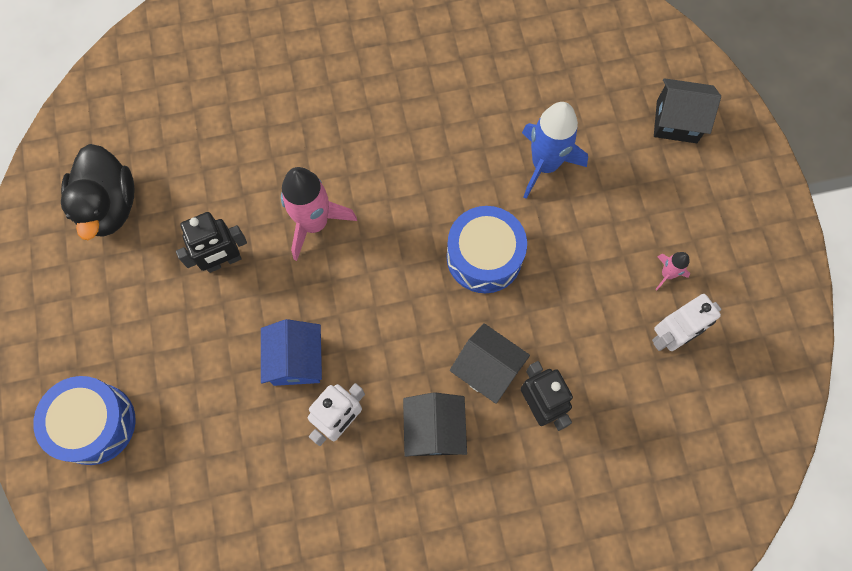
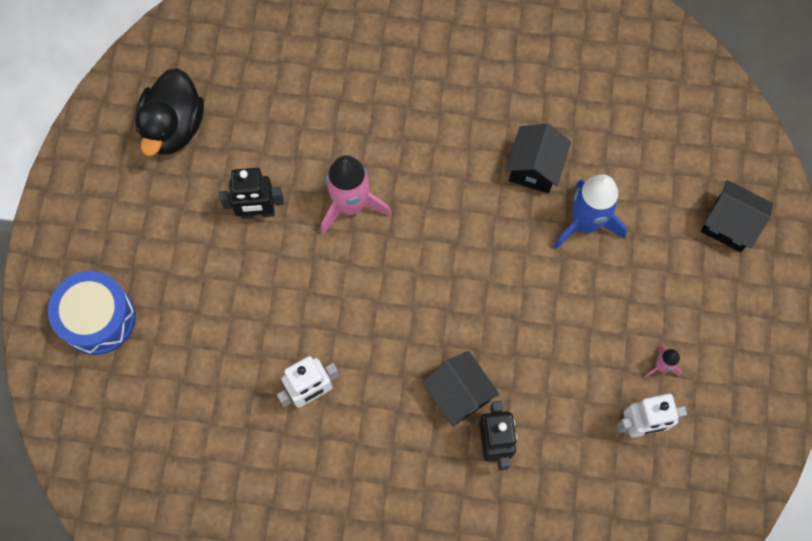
camera: 20 degrees right, 0 degrees up
blue house [261,319,322,386] -> none
black house [403,392,467,457] -> black house moved to [506,123,571,193]
blue drum [447,206,527,293] -> none

